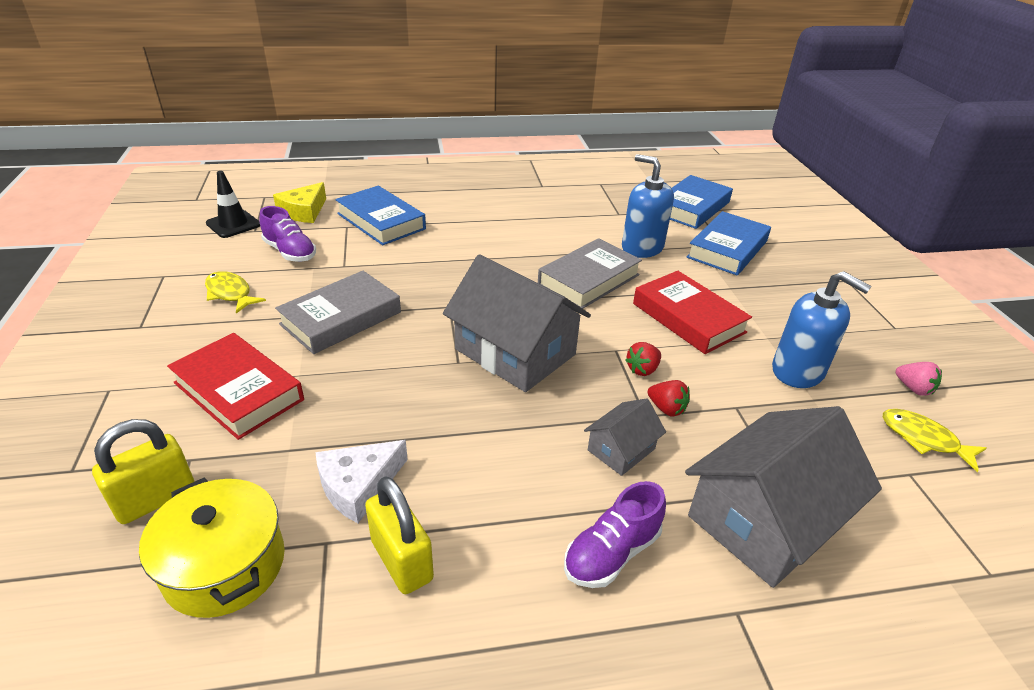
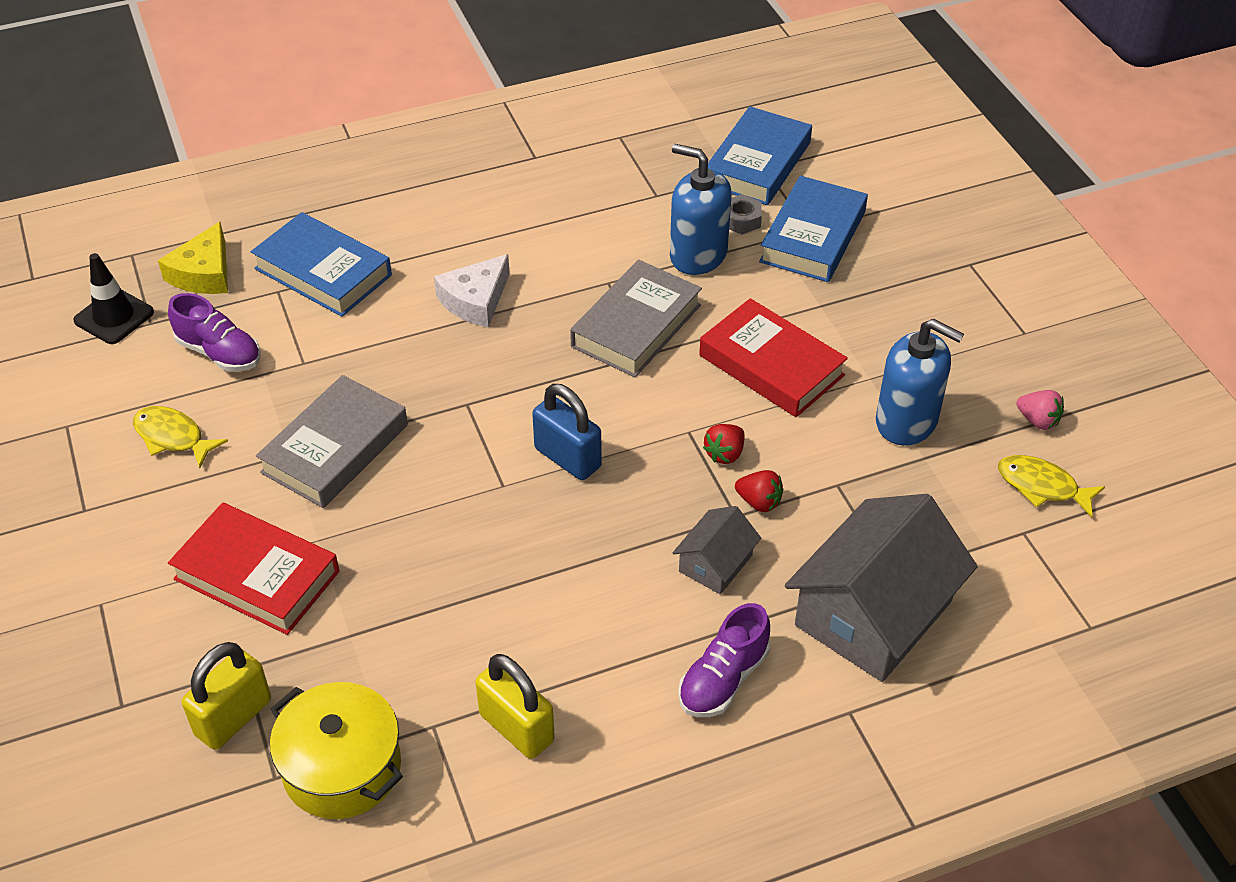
camera: 10 degrees left, 10 degrees up
white cheese [316,440,408,523] -> white cheese moved to [434,254,510,327]
grey house [443,254,591,392] -> blue padlock [532,384,602,480]
none -> grey nut [729,194,762,234]

